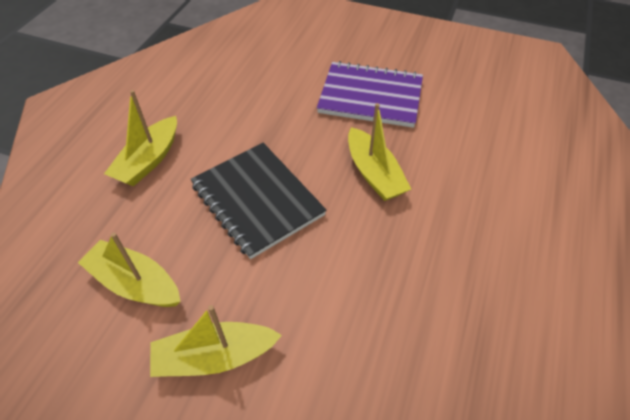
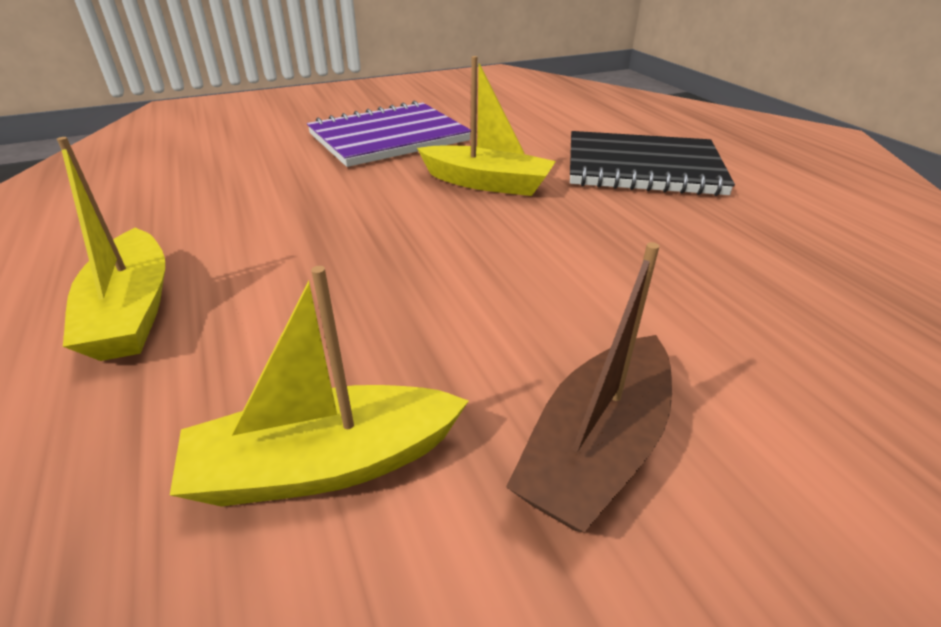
camera: 45 degrees left, 15 degrees down
yellow boat [150,305,282,377] -> brown boat [506,242,672,532]
black notebook [191,143,327,259] -> black notebook moved to [570,131,735,196]

